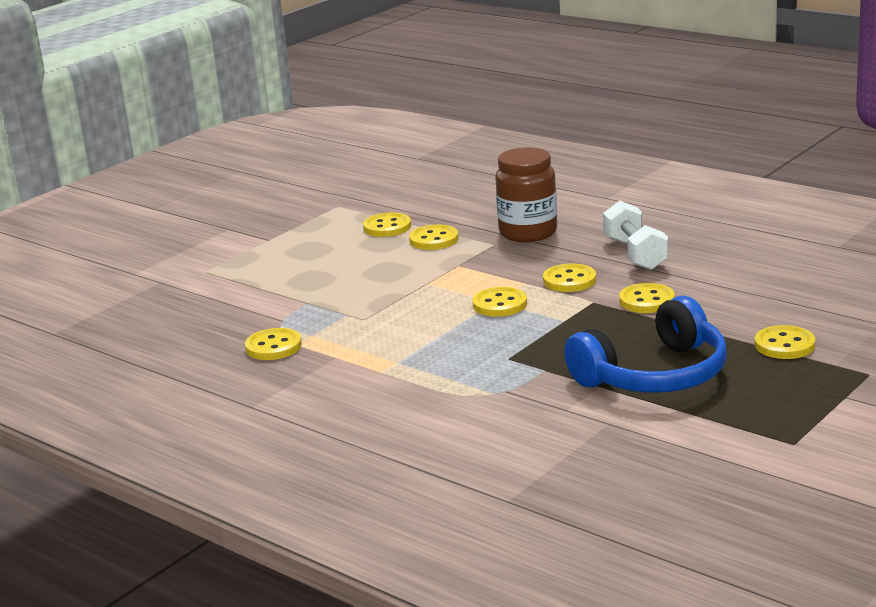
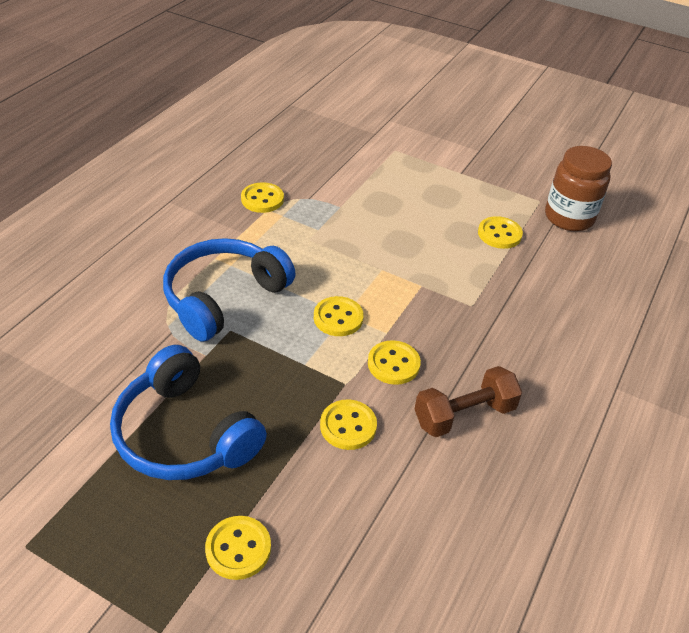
camera: 75 degrees right, 20 degrees up
yellow button [409,224,458,250] -> none
brown jar [495,147,557,242] -> brown jar moved to [545,146,612,231]
white dumbbell [603,201,669,270] -> brown dumbbell [415,366,522,437]
none -> blue headphones [163,238,296,341]

